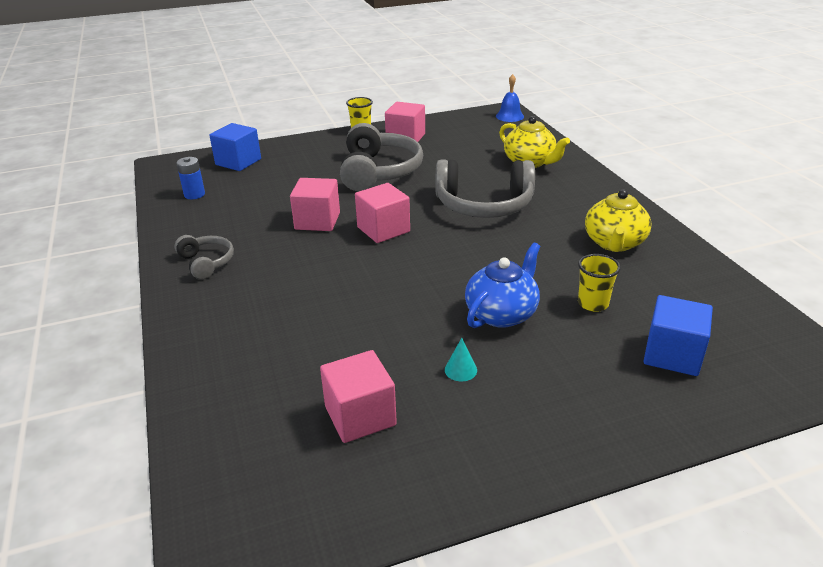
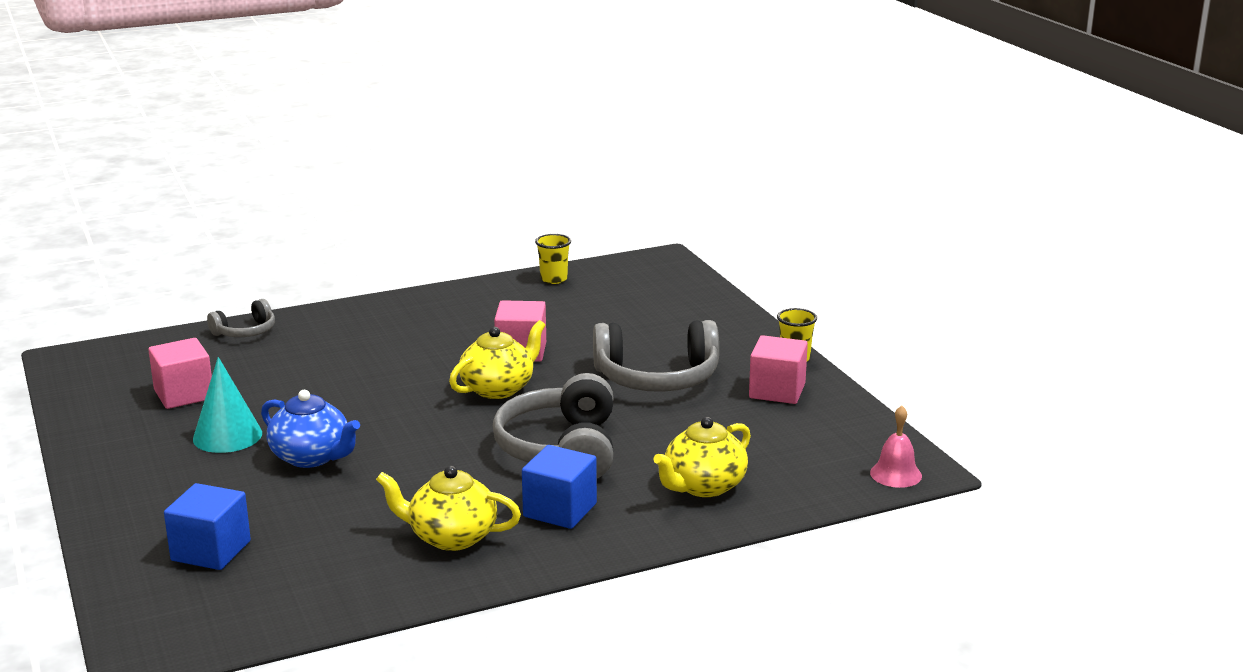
camera: 85 degrees right, 10 degrees down
grey headphones [174,235,234,279] -> grey headphones moved to [207,299,275,337]
blue battery [176,157,205,199] -> none
blue cube [209,123,261,171] -> blue cube moved to [522,445,597,529]
pink cube [355,183,410,243] -> yellow teapot [449,320,546,399]
turquoise cone [445,338,477,381] -> turquoise cone [193,357,262,453], size x2.13
blue bell [496,74,524,122] -> pink bell [870,406,922,488]
yellow cup [578,254,621,312] -> yellow cup moved to [535,234,571,284]

